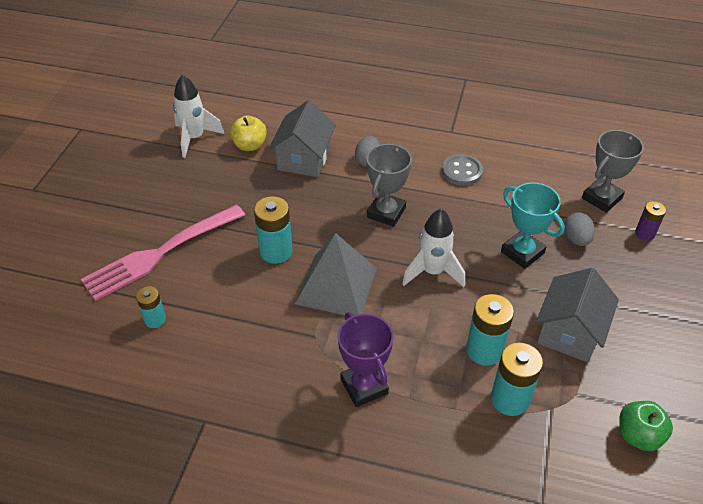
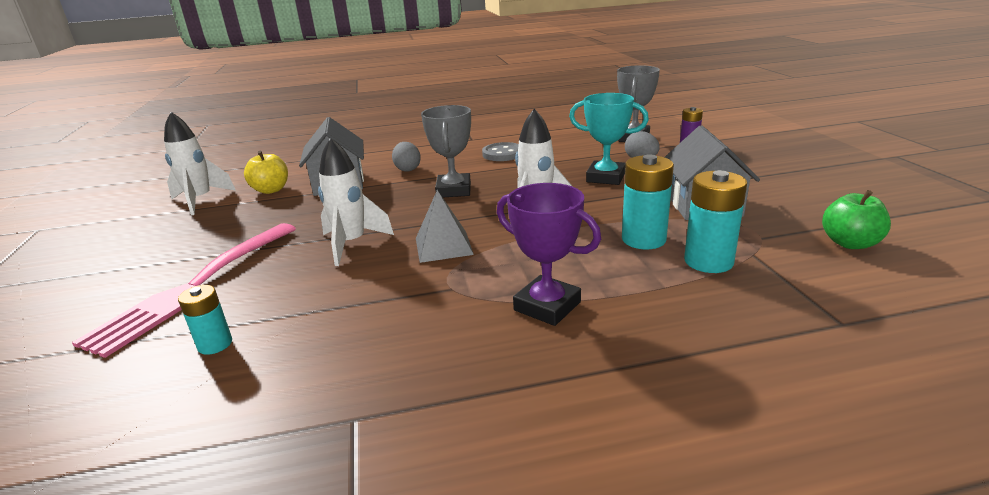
camera: 25 degrees left, 20 degrees down
turquoise battery [254,197,293,264] -> white rocket [318,138,394,266]
grey pyramid [295,233,377,316] -> grey pyramid [416,190,474,263], size x0.64

